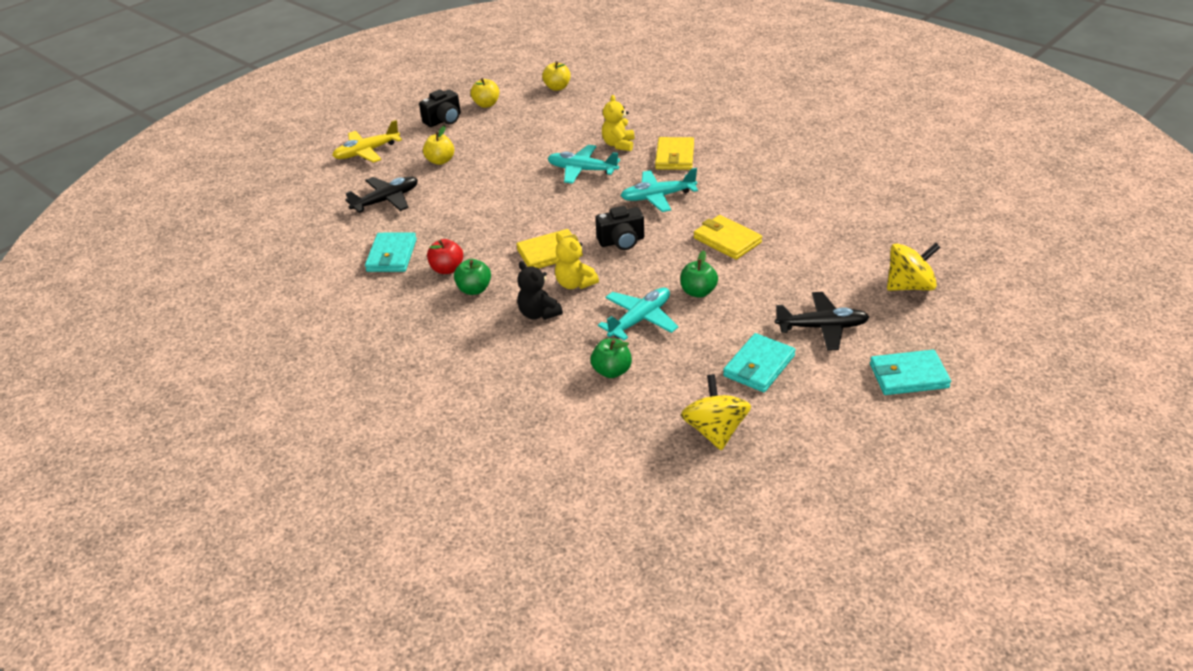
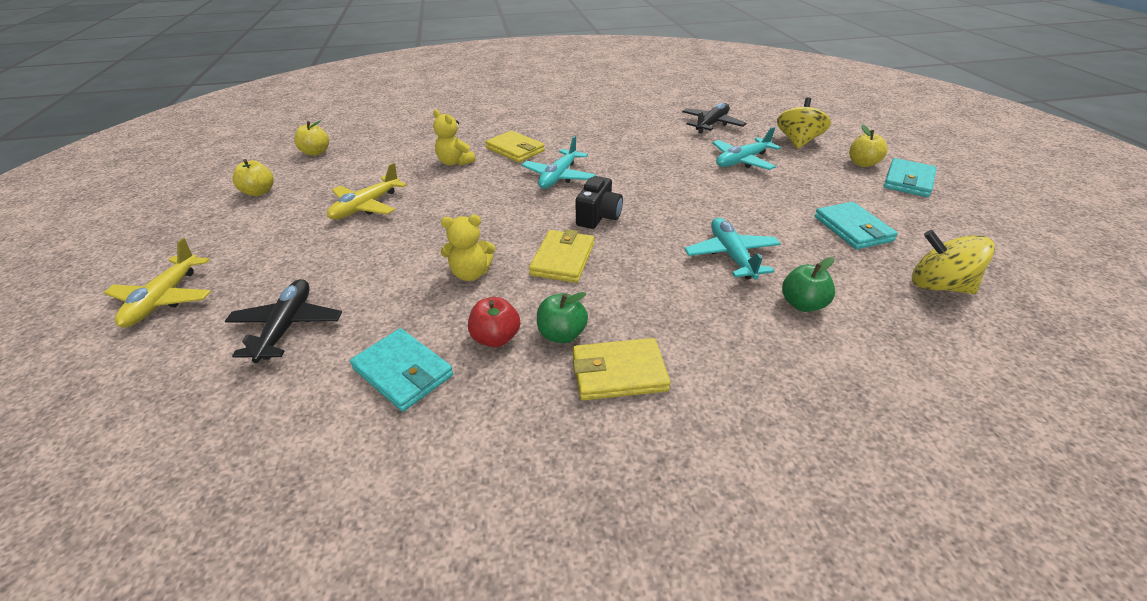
camera: 55 degrees left, 0 degrees up
black camera [419,89,461,127] -> none
yellow apple [423,126,454,165] -> yellow apple moved to [849,125,888,167]
black teddy bear [517,261,563,320] -> none
turquoise plane [547,145,620,184] -> turquoise plane moved to [712,127,781,170]
yellow teddy bear [555,233,599,289] -> yellow teddy bear moved to [441,215,495,281]
green apple [680,251,718,298] -> none
yellow wallet [694,215,762,260] -> yellow wallet moved to [573,338,670,400]
black plane [775,292,869,351] -> black plane moved to [682,103,746,134]
none -> yellow plane [327,163,407,220]

